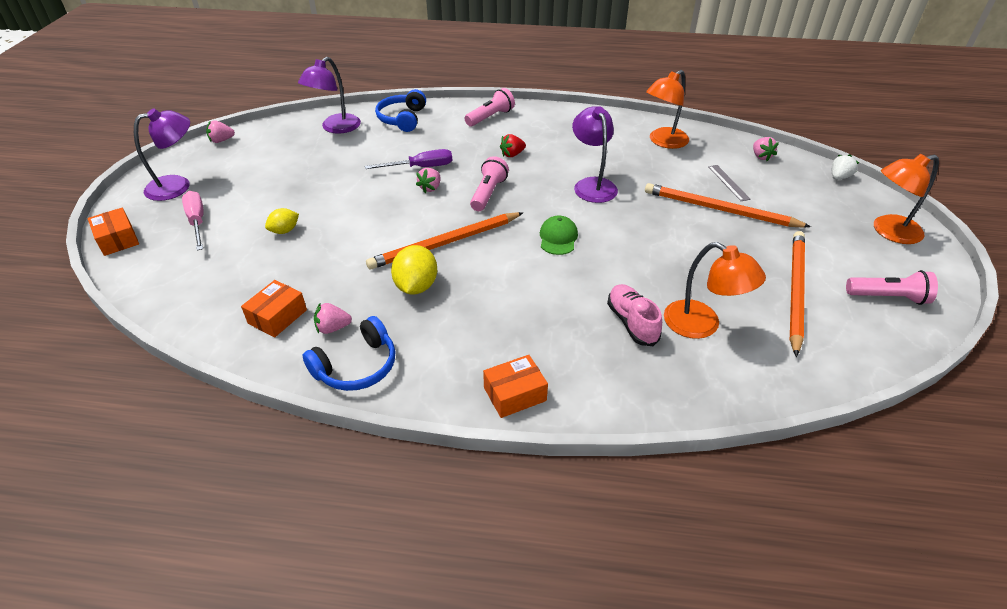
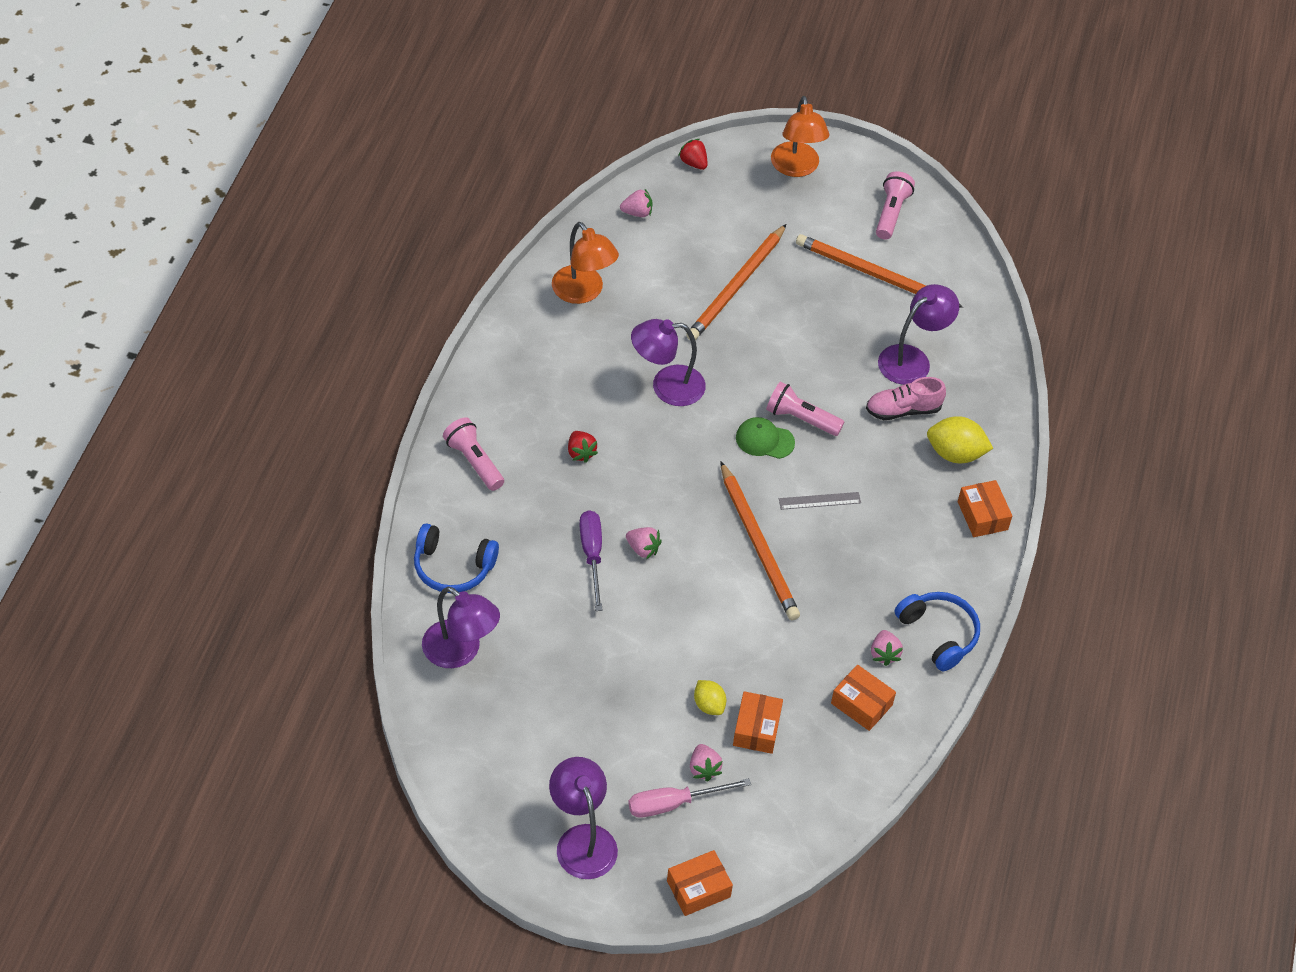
camera: 85 degrees left, 10 degrees up
pink strawberry [206,120,235,143] -> pink strawberry moved to [690,744,723,782]
yellow lemon [391,245,437,294] -> yellow lemon moved to [927,416,993,463]
pink flashlight [470,156,509,211] -> pink flashlight moved to [766,381,844,436]
orange lamp [664,242,766,339] -> purple lamp [878,284,959,385]
grey ruler [708,165,751,201] -> grey ruler moved to [779,492,861,510]
white strawberry [832,154,859,180] -> red strawberry [678,139,708,170]
none -> orange box [733,691,783,754]

